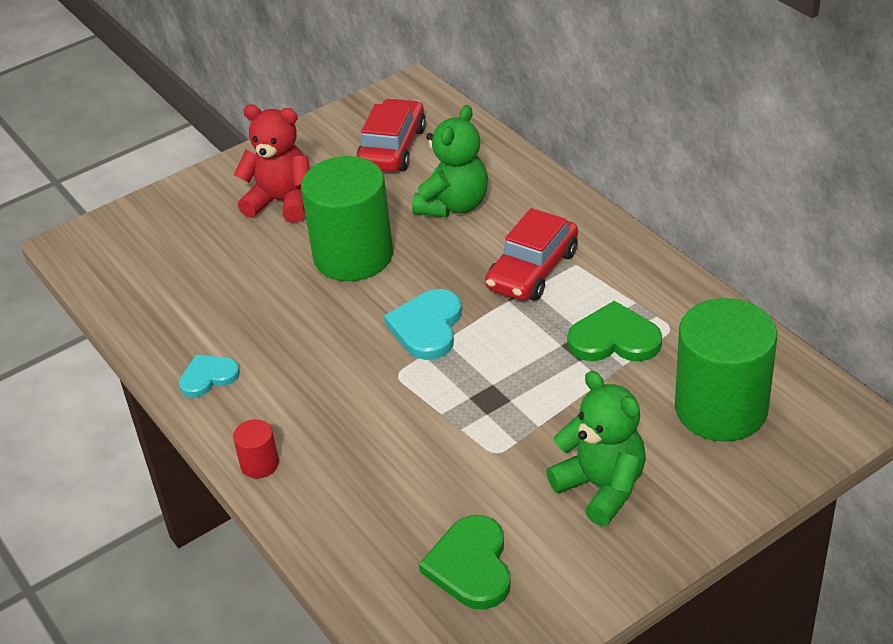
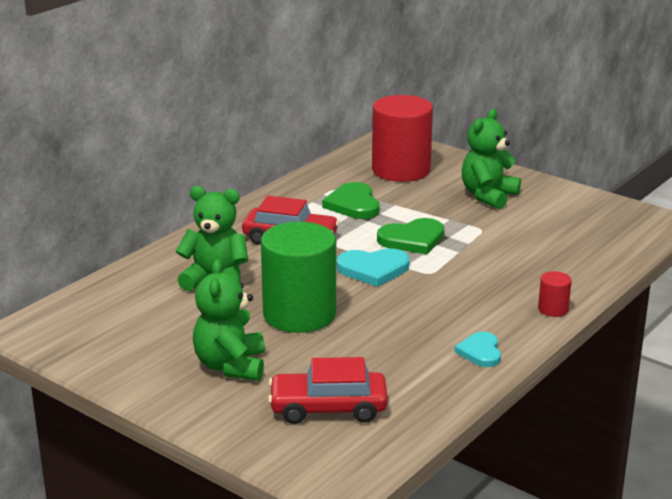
camera: 110 degrees left, 15 degrees down
turquoise heart [179,355,240,398] -> turquoise heart turned 45 degrees clockwise [455,331,501,367]
red teddy bear [234,104,310,223] -> green teddy bear [193,259,265,381]
red car [356,98,426,172] -> red car moved to [268,357,388,424]
green heart [419,515,511,610] -> green heart moved to [377,218,444,254]
green cylinder [675,298,777,442] -> red cylinder [372,95,433,182]

